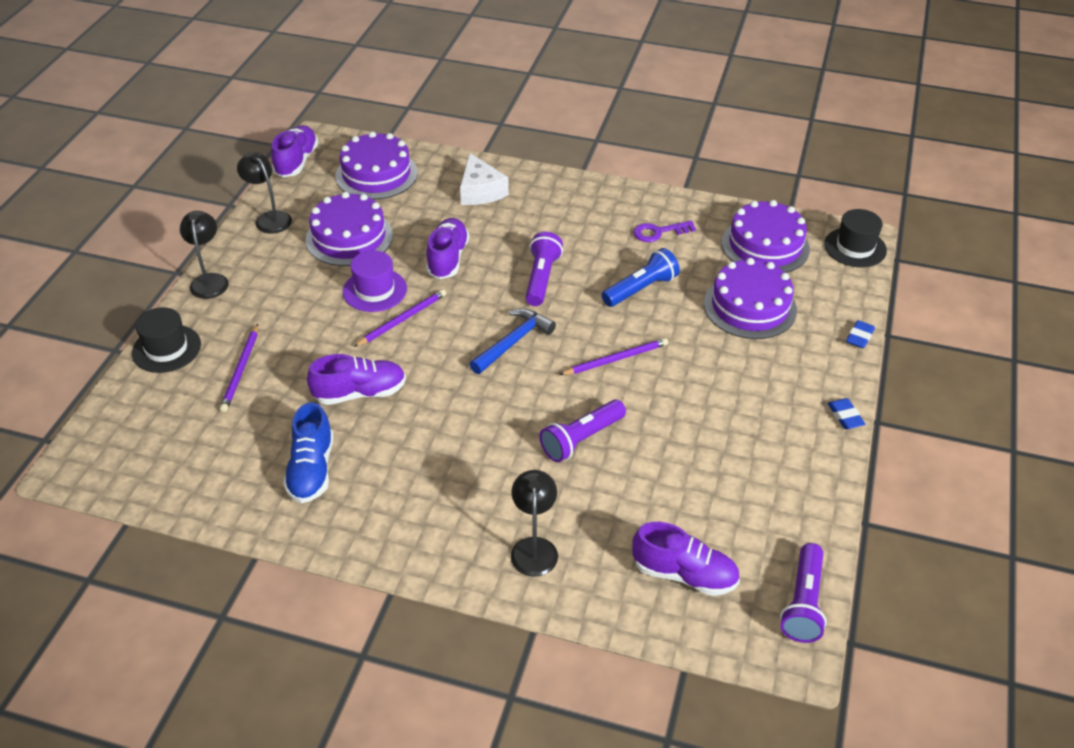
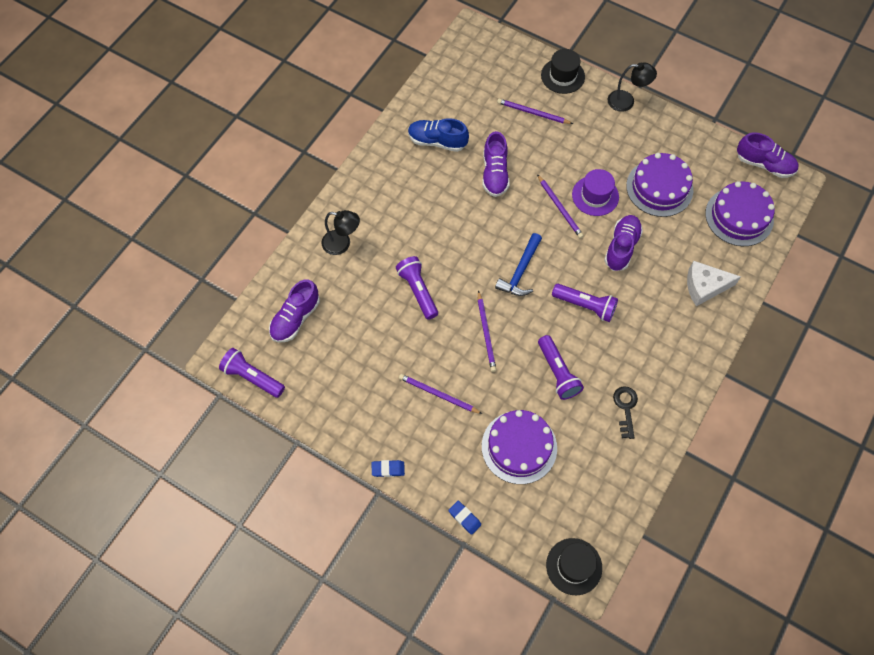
camera: 105 degrees right, 20 degrees up
black lamp [237,152,292,234] -> none
purple shoe [426,218,469,279] -> purple shoe turned 90 degrees counterclockwise [604,215,643,271]
blue hammer [469,308,556,374] -> blue hammer turned 60 degrees clockwise [495,233,542,296]
blue flashlight [602,248,680,307] -> purple flashlight [538,335,584,400]
purple key [633,221,696,242] -> black key [613,386,638,439]
purple cake [722,200,810,273] -> none
none -> purple pencil [399,374,482,414]

